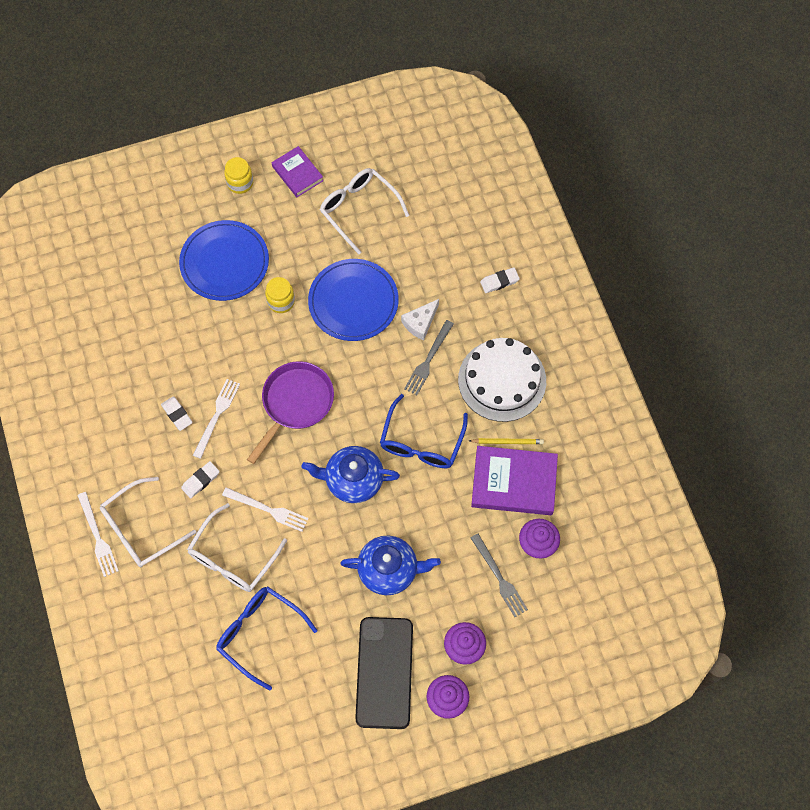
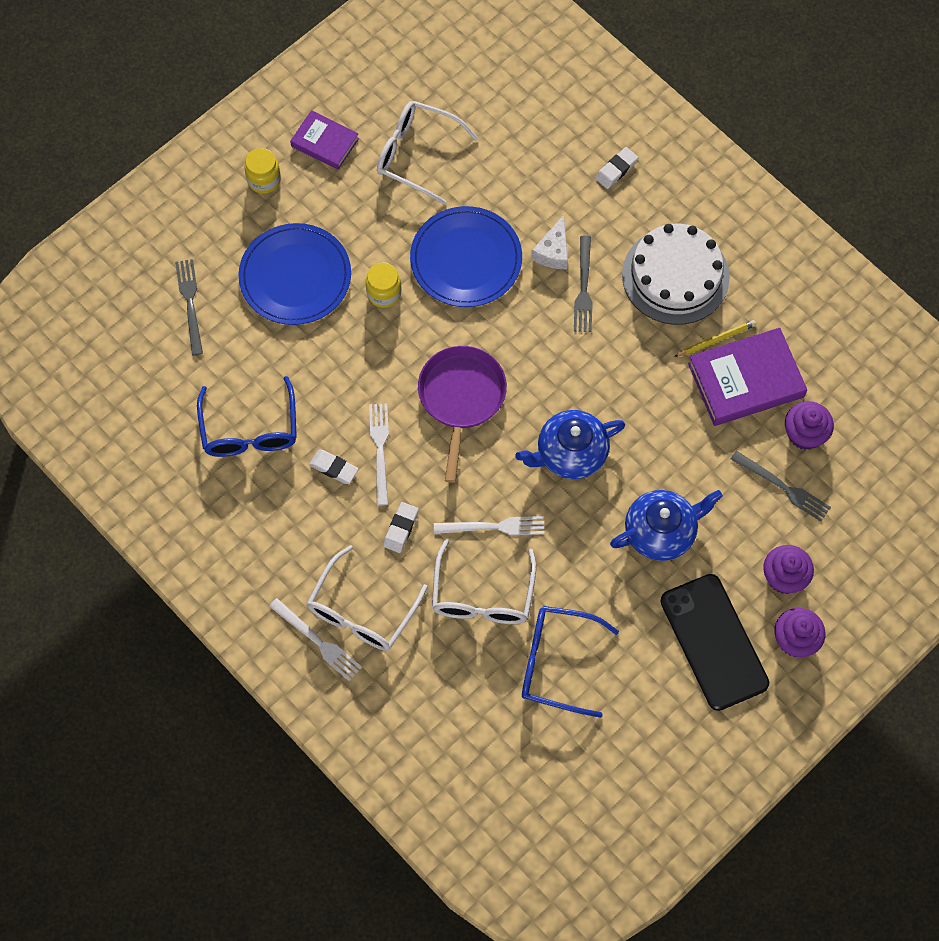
camera: 25 degrees left, 0 degrees up
blue glasses [380,394,468,468] -> blue glasses moved to [197,376,297,457]
none -> grey fork [175,259,203,356]

